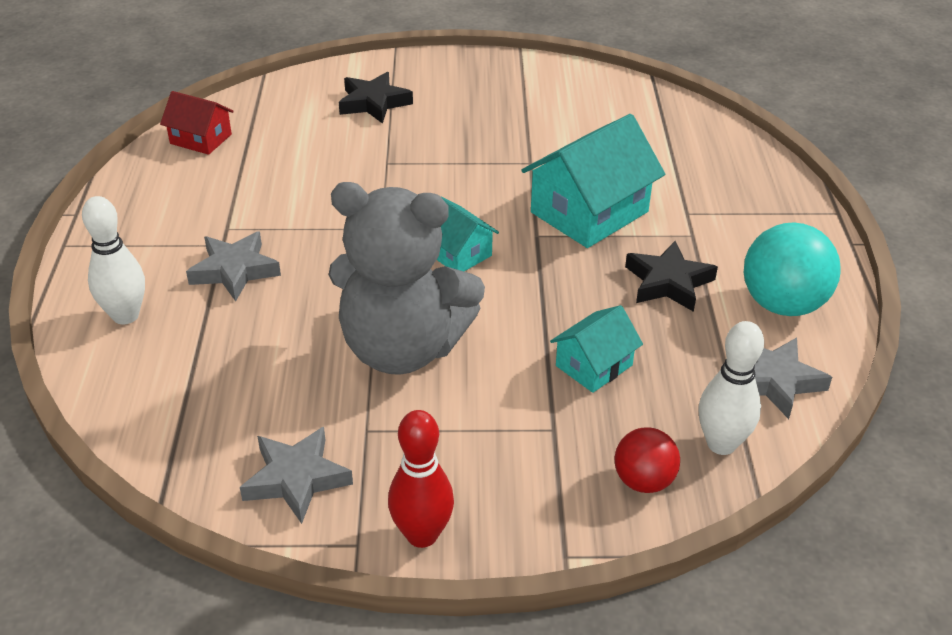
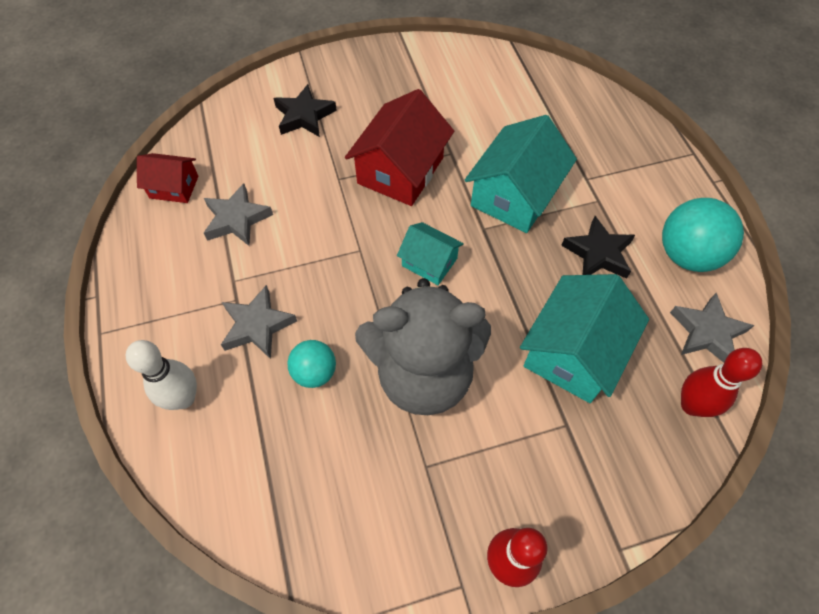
camera: 15 degrees left, 20 degrees up
grey star [240,427,353,524] -> grey star moved to [204,183,273,246]
turquoise house [550,305,643,393] -> turquoise house [520,274,649,403], size x1.79
red ball [614,427,680,493] -> none
white bowling pin [698,321,764,455] -> red bowling pin [681,348,762,417]
none -> turquoise ball [287,340,336,388]
none -> red house [345,89,454,206]

